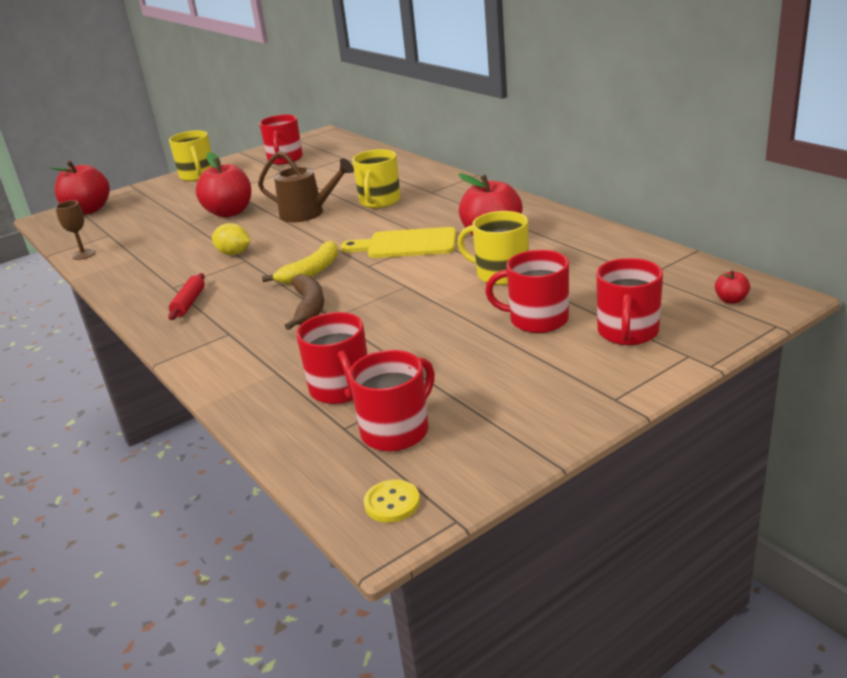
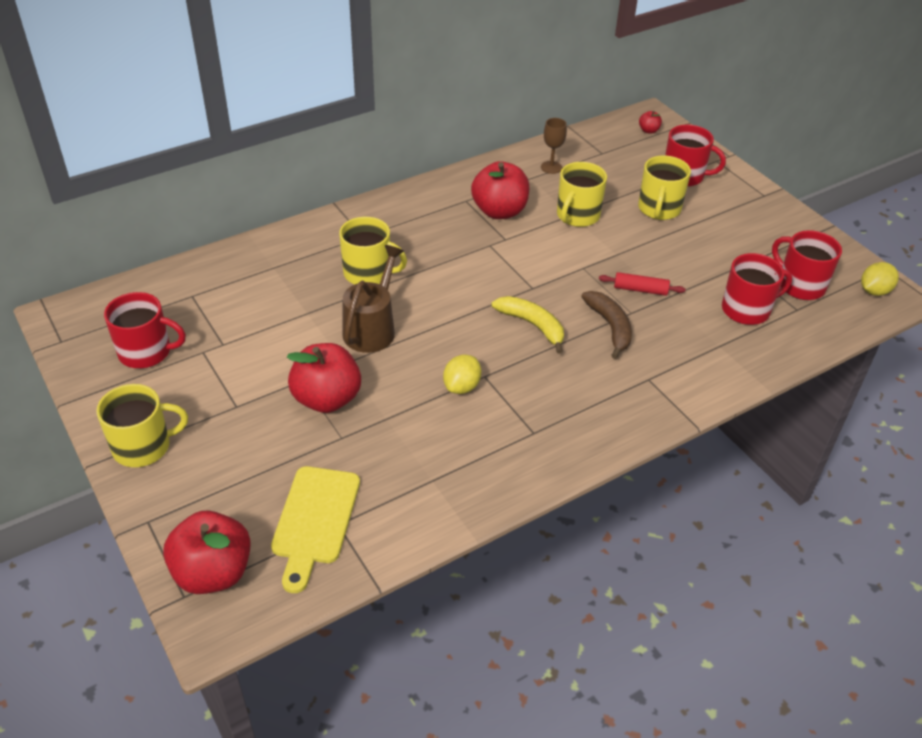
camera: 90 degrees left, 15 degrees up
brown goblet [55,200,95,260] -> brown goblet moved to [541,118,567,174]
red rolling pin [168,273,205,320] -> red rolling pin moved to [599,272,686,296]
brown banana [285,274,324,330] -> brown banana turned 75 degrees clockwise [581,291,632,359]
yellow cutting board [341,227,456,258] -> yellow cutting board moved to [271,466,360,593]
yellow button [364,479,420,523] -> yellow lemon [861,262,899,296]
red mug [485,250,569,333] -> yellow mug [638,156,691,220]

